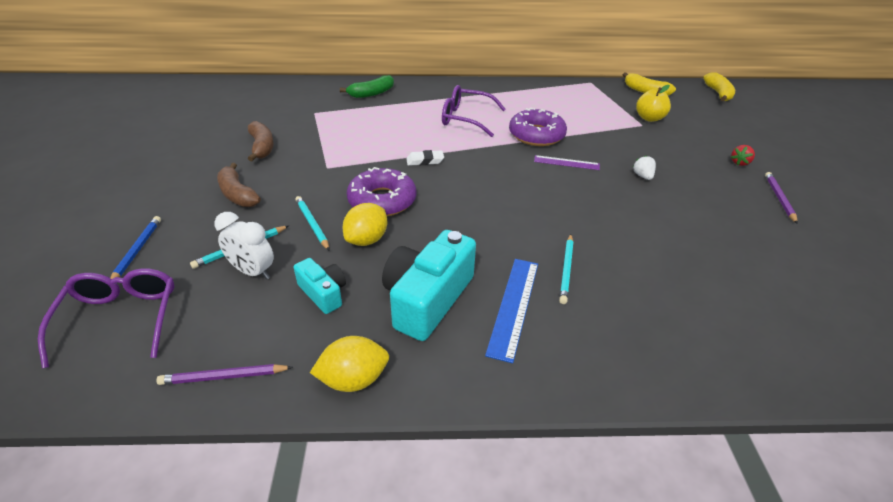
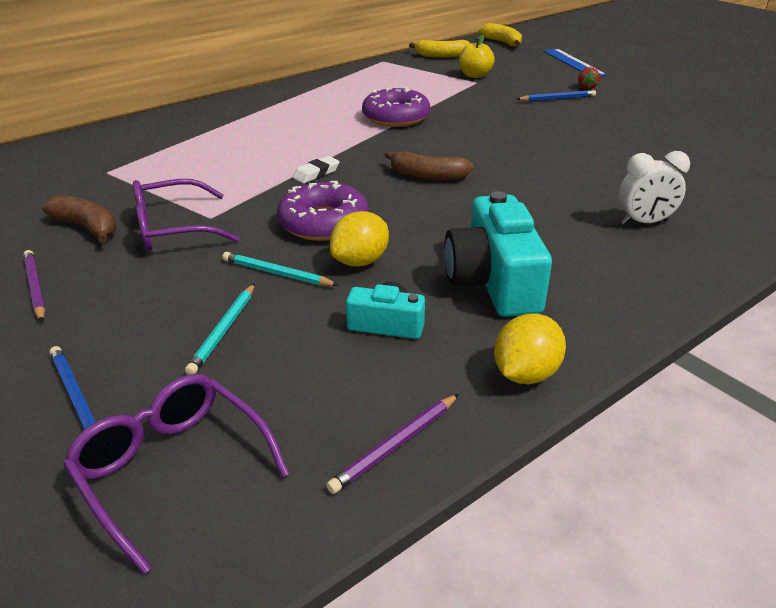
camera: 35 degrees left, 5 degrees down
white clock [215,212,274,280] -> white clock moved to [619,151,690,225]
brown banana [217,163,261,207] -> brown banana moved to [385,151,474,181]
green banana [340,75,394,98] -> none
yellow lemon [343,203,387,246] -> yellow lemon turned 45 degrees clockwise [330,211,389,267]
purple glasses [442,85,506,137] -> purple glasses moved to [133,179,239,250]
blue ruler [485,259,538,363] -> blue ruler moved to [544,49,607,77]
purple ruler [534,155,600,170] -> none
turquoise pencil [559,234,574,304] -> none
white strawberry [633,155,656,180] -> none
purple pencil [765,172,798,224] -> purple pencil moved to [24,250,46,322]
none -> blue pencil [517,90,596,101]

